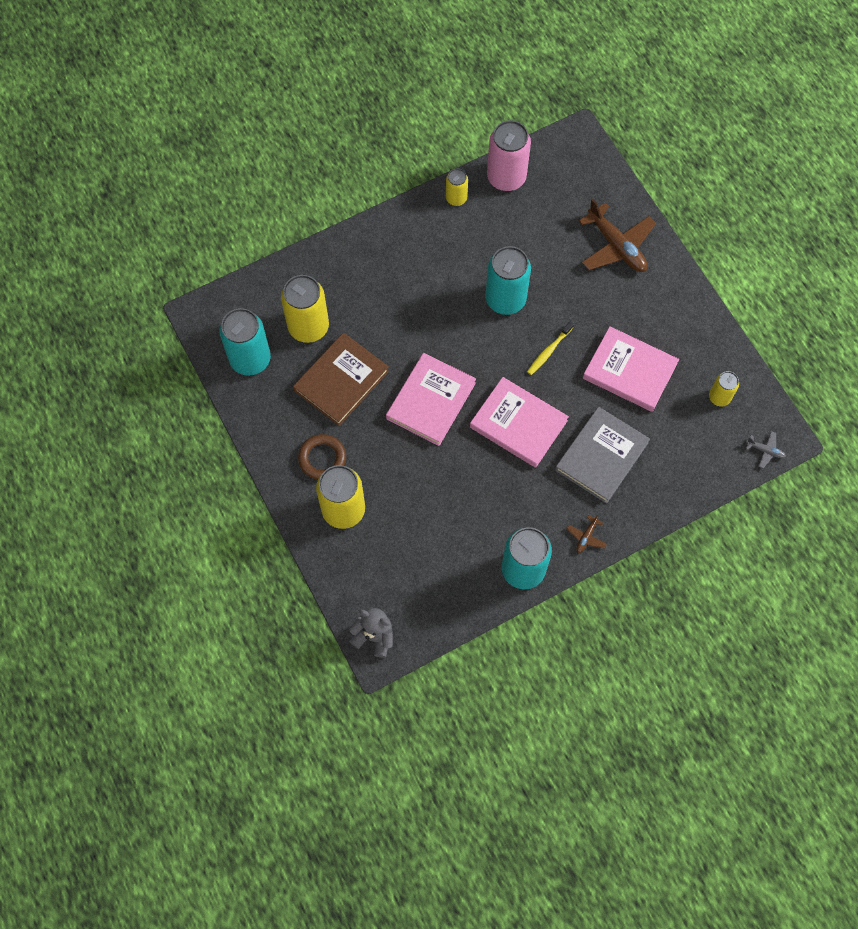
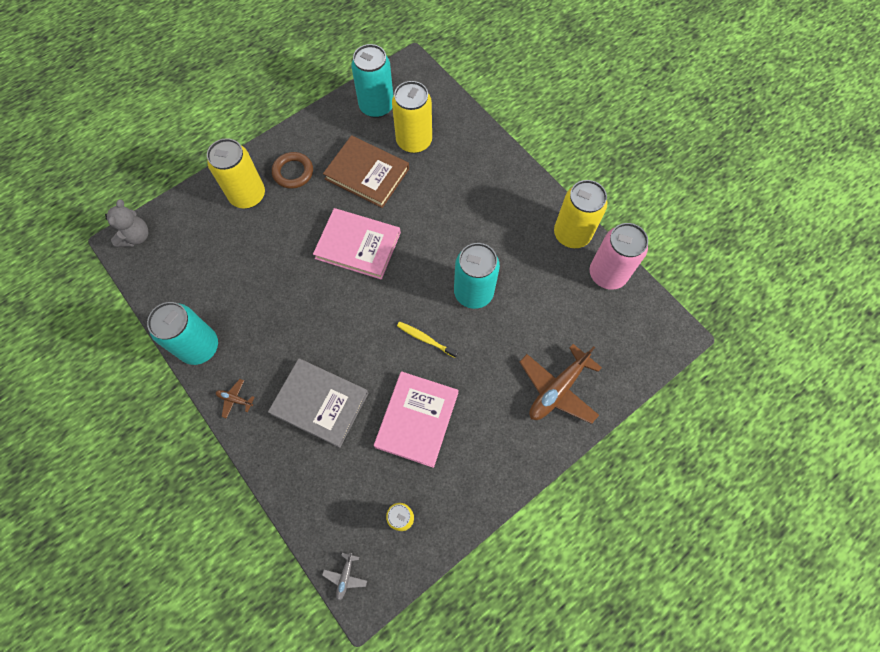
camera: 80 degrees right, 0 degrees up
yellow can [446,169,468,206] -> yellow can [554,180,607,248], size x1.84
pink book [470,377,569,468] -> none

